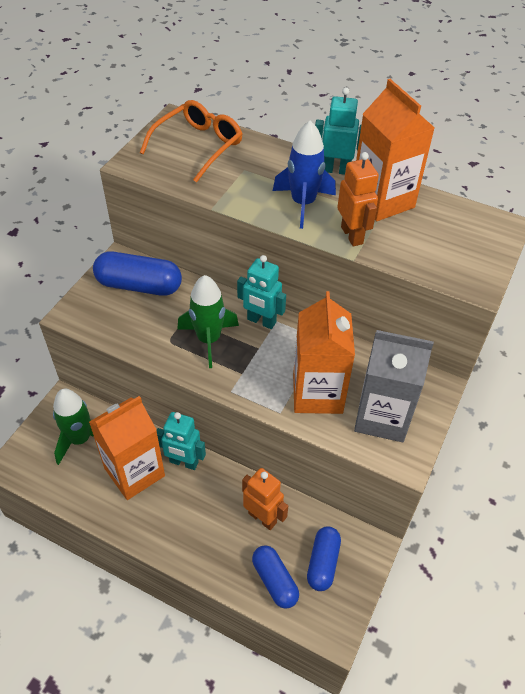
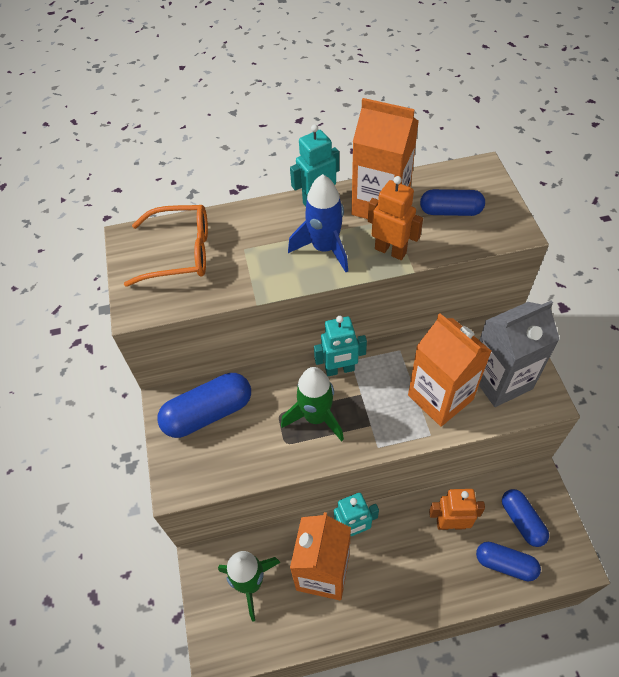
camera: 35 degrees left, 5 degrees up
orange glasses [140,100,242,183] -> orange glasses turned 90 degrees clockwise [124,205,208,287]
none -> blue capsule [420,189,485,216]

